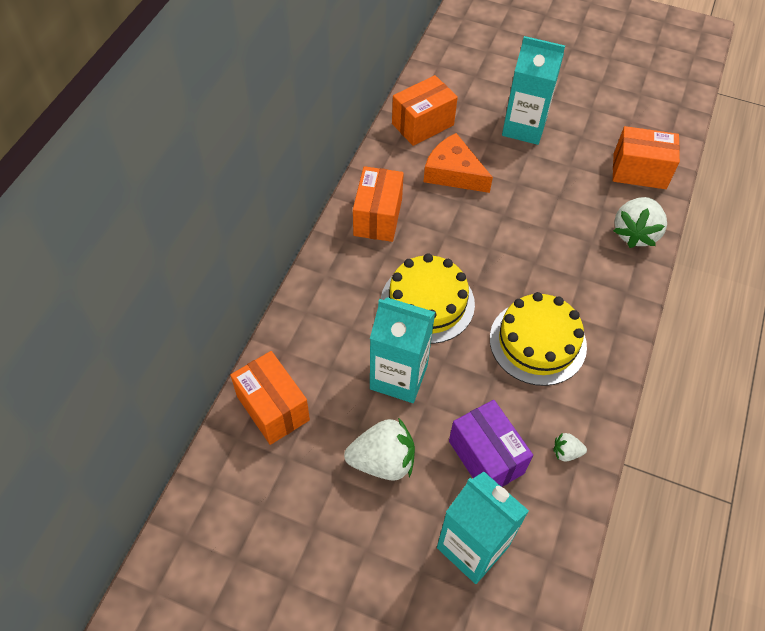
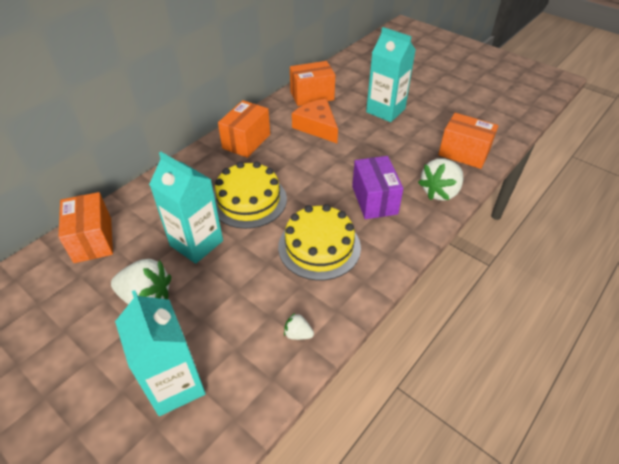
camera: 20 degrees right, 10 degrees down
purple box [449,400,533,487] -> purple box moved to [352,156,403,219]

